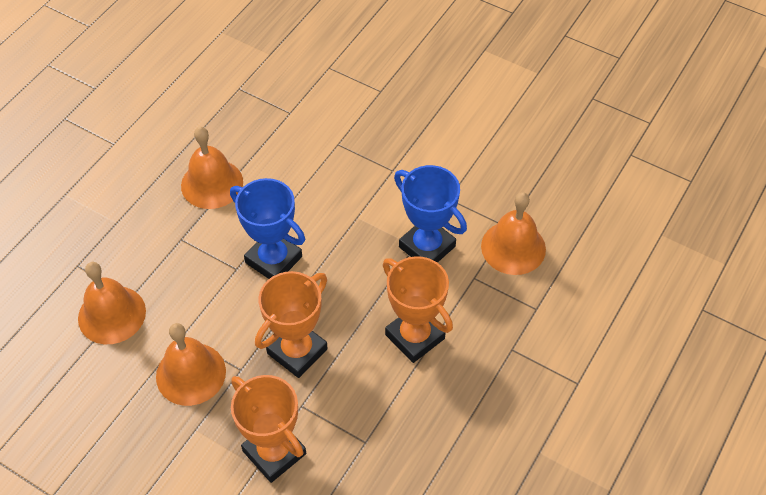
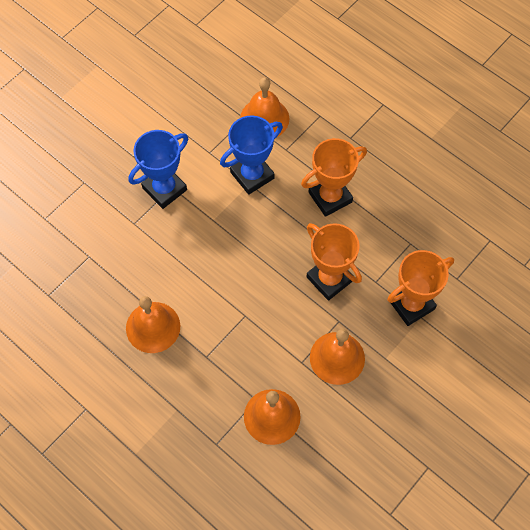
camera: 80 degrees left, 10 degrees up
blue trophy [230,178,305,279] -> blue trophy moved to [129,130,188,209]

